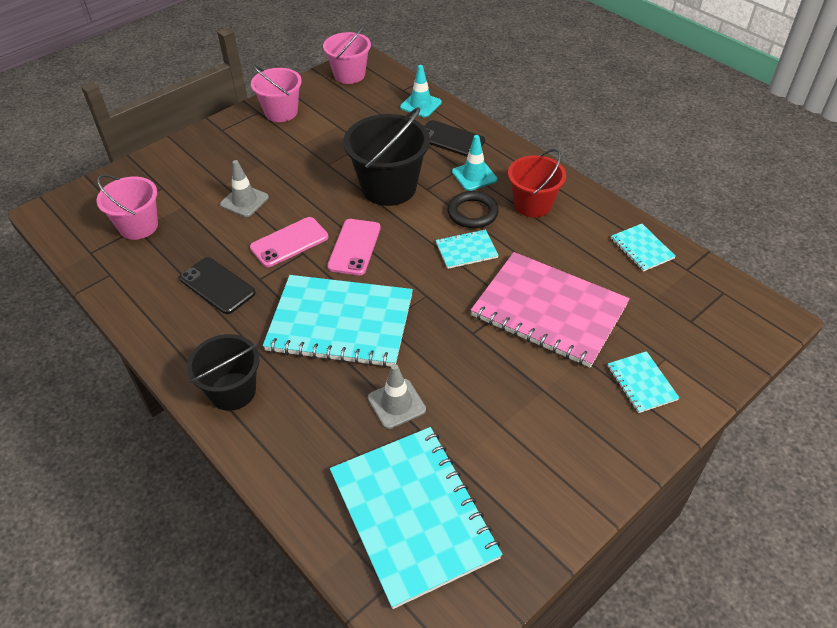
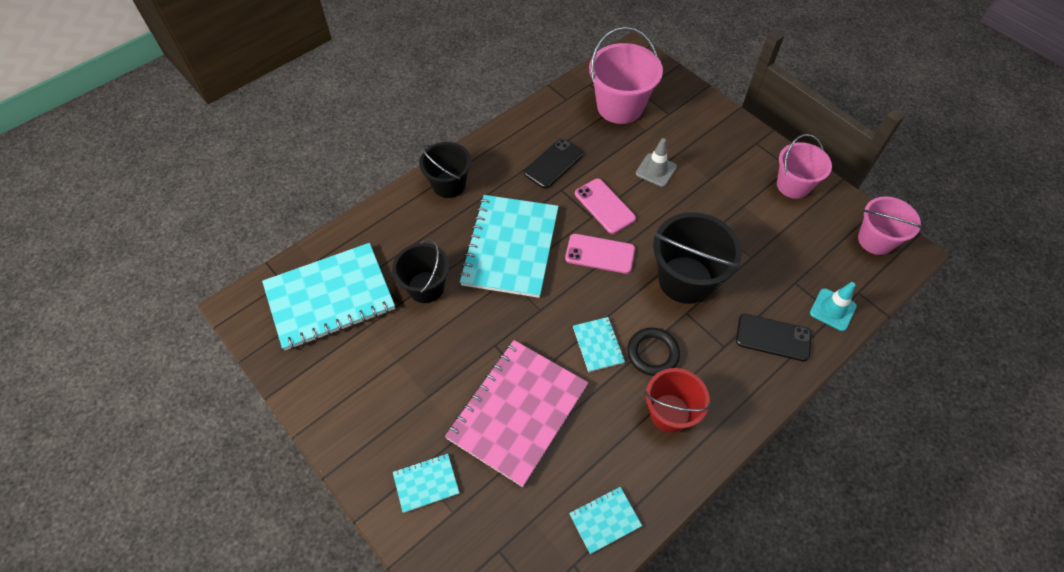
camera: 90 degrees right, 10 degrees up
pink bucket [96,175,158,240] -> pink bucket [589,27,663,124], size x1.50
grey traffic cone [368,364,426,429] -> black bucket [392,239,450,303]
black phone [424,120,485,157] -> black phone turned 75 degrees clockwise [736,314,812,362]
turquoise traffic cone [452,135,497,191] -> none

